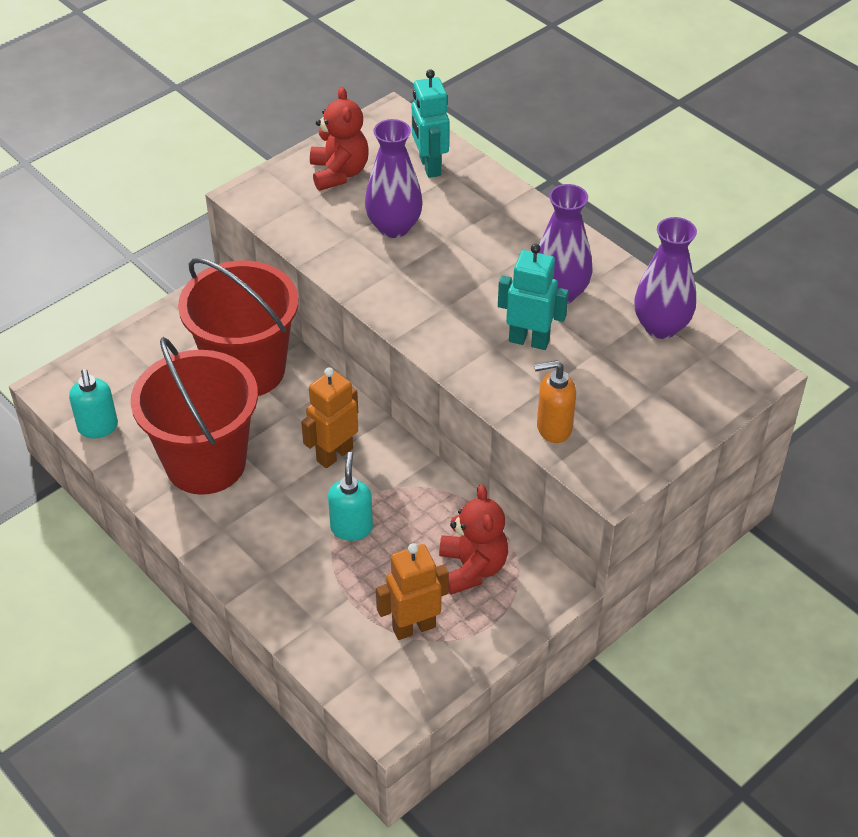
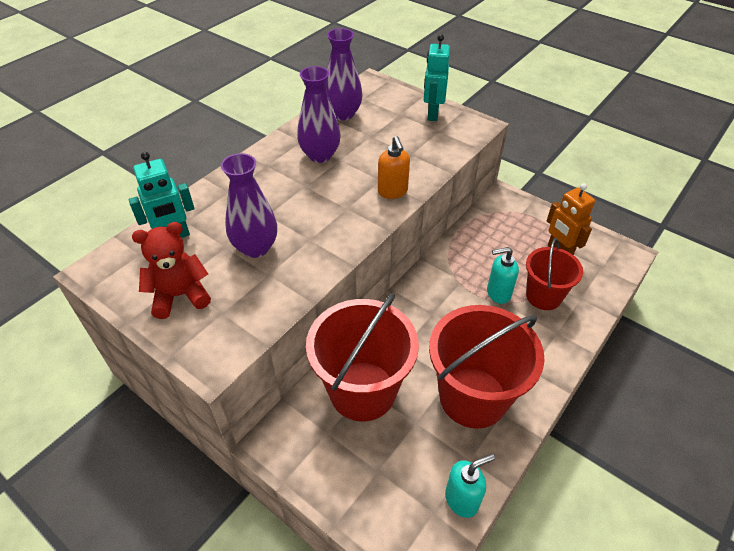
camera: 100 degrees left, 0 degrees up
orange robot [301,367,358,468] -> none
red teddy bear [439,485,508,595] -> none
turquoise robot [498,244,569,350] -> turquoise robot moved to [424,34,450,121]
orange soap dispenser [534,360,576,443] -> orange soap dispenser moved to [378,136,410,199]
none -> red bucket [526,238,583,310]

